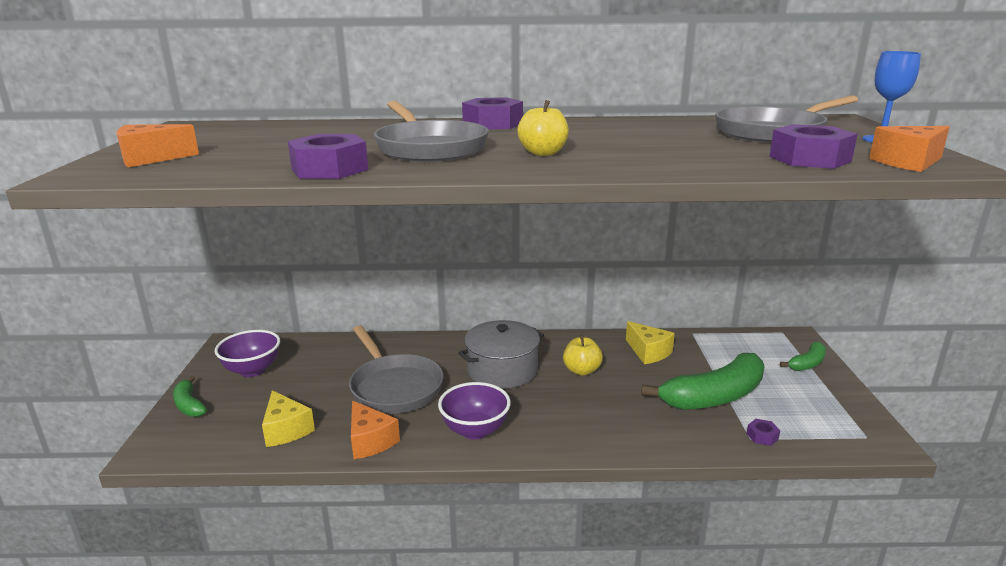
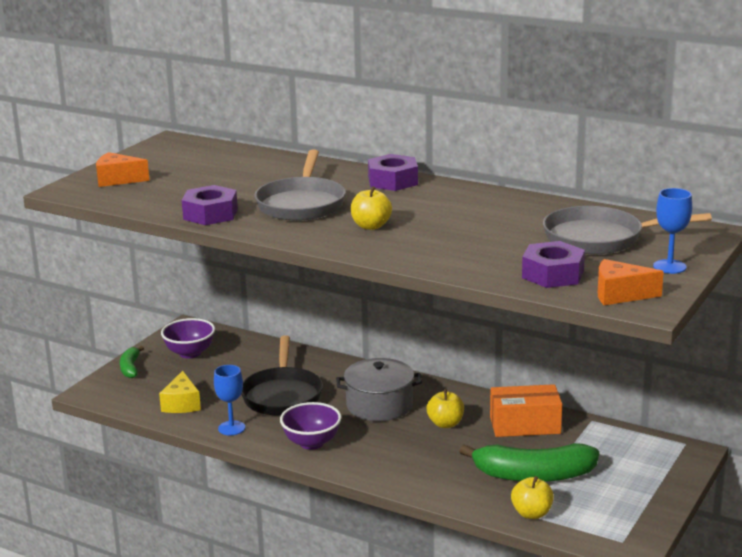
camera: 30 degrees right, 0 degrees up
grey pan [349,325,444,414] -> black pan [241,335,323,416]
orange cheese [351,401,400,459] -> blue goblet [214,365,245,435]
yellow cheese [626,321,675,364] -> orange box [490,384,562,437]
purple nut [746,419,780,446] -> yellow apple [511,476,554,519]
green banana [780,342,826,371] -> none

